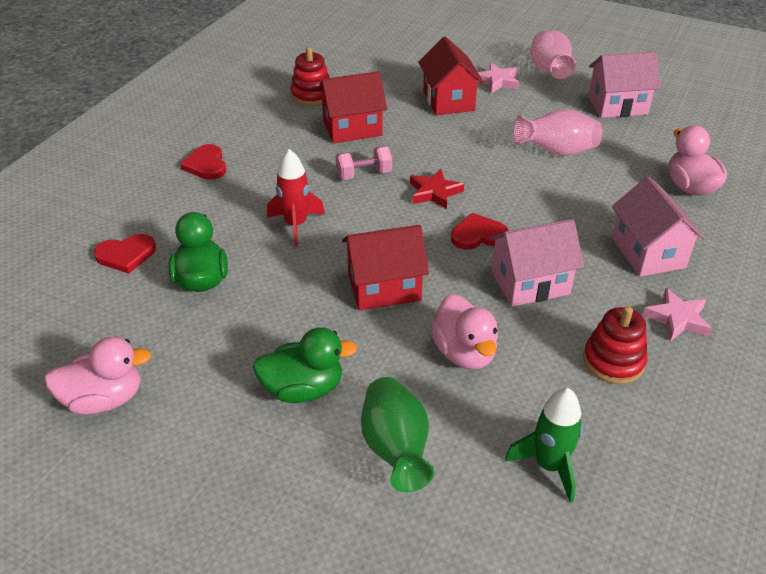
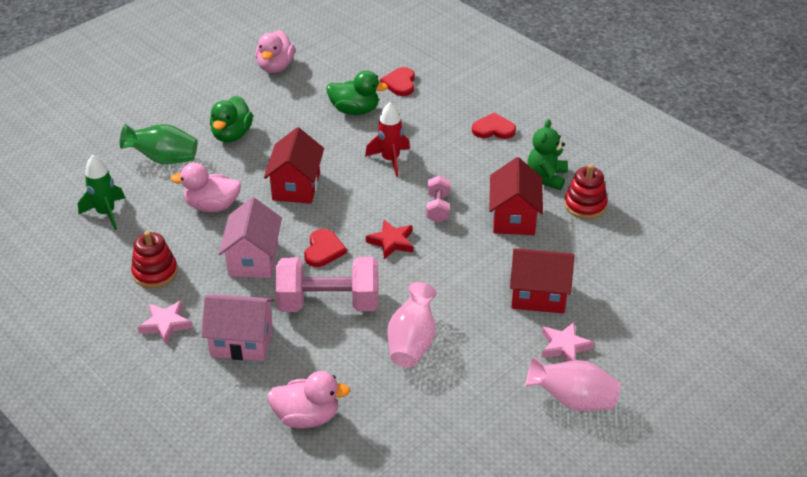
camera: 110 degrees right, 0 degrees up
pink house [588,52,661,118] -> none
none -> pink dumbbell [275,257,378,312]
none -> green teddy bear [528,119,568,190]

